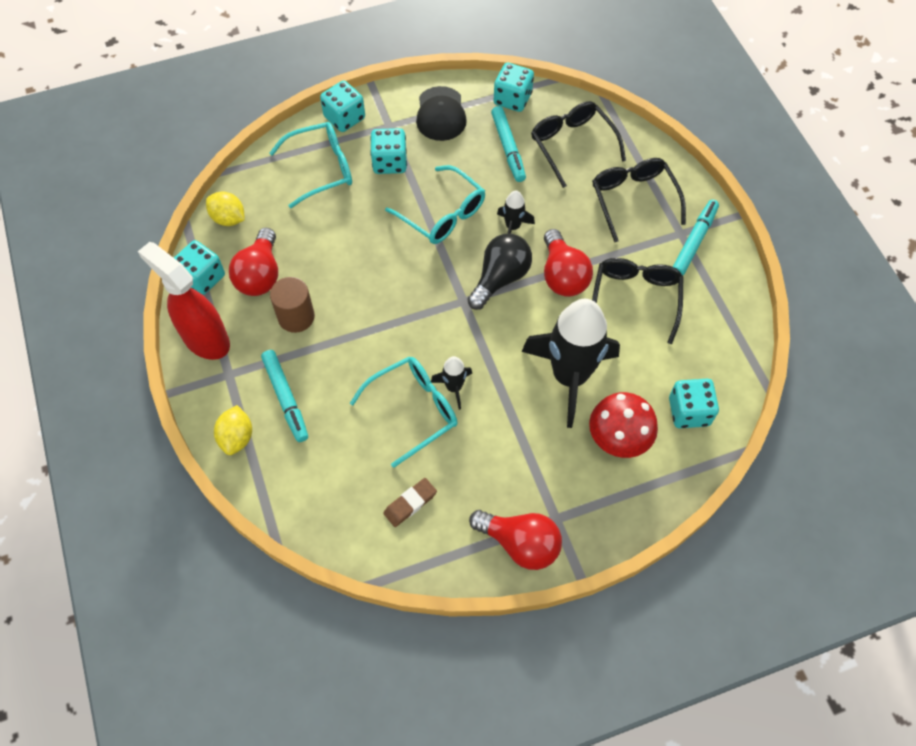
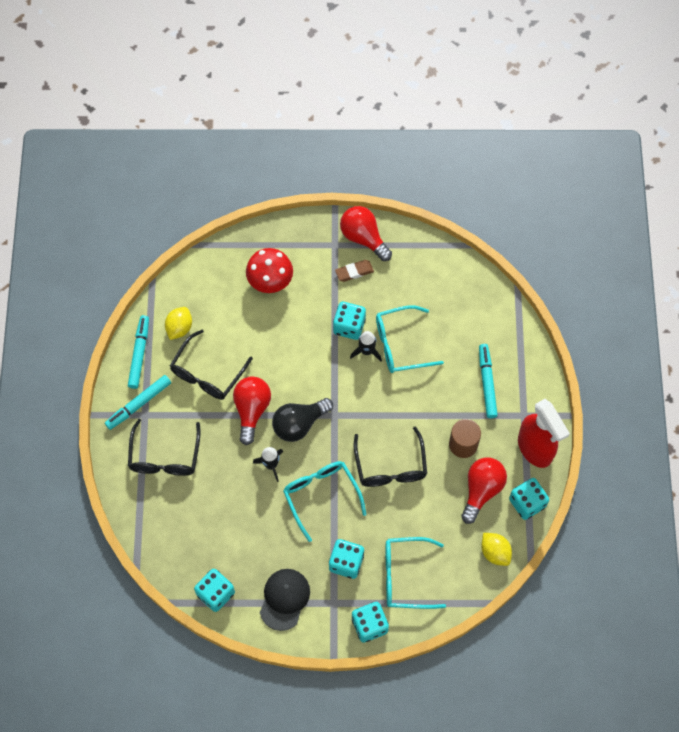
camera: 160 degrees left, 5 degrees up
yellow lemon [214,405,252,455] -> yellow lemon moved to [165,307,192,340]
brown eraser [383,478,437,527] -> brown eraser moved to [335,260,374,282]
turquoise marker [491,106,526,182] -> turquoise marker moved to [128,315,149,389]
black rocket [522,299,620,428] -> none
black glasses [531,101,626,188] -> black glasses moved to [354,426,427,487]
turquoise dice [669,379,719,428] -> turquoise dice moved to [333,302,366,340]

